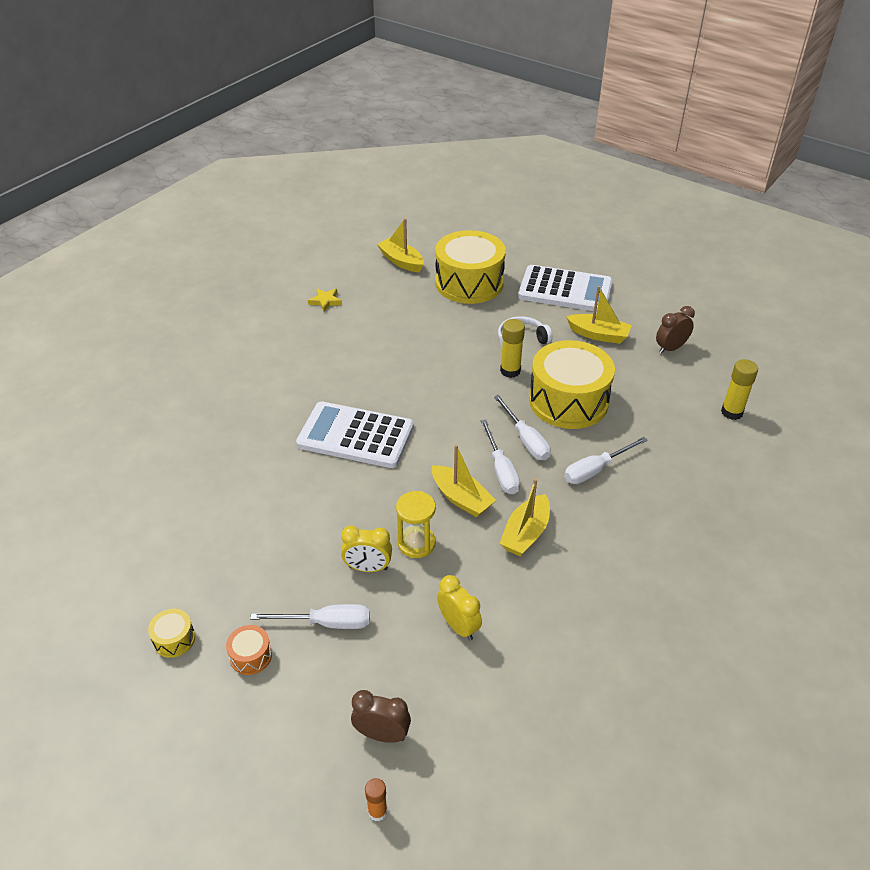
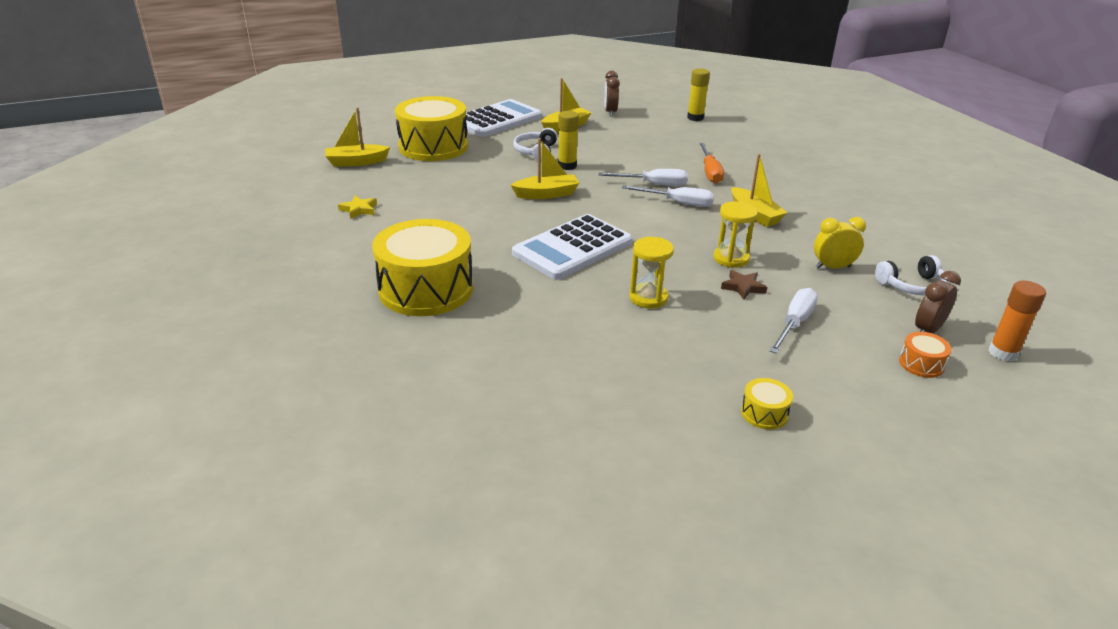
camera: 60 degrees left, 10 degrees down
orange drum [226,625,272,675] -> orange drum moved to [899,332,952,378]
yellow clock [341,526,392,572] -> brown star [721,270,767,300]
orange glue stick [365,778,387,821] -> orange glue stick [988,281,1046,362], size x1.61
yellow boat [432,445,496,517] -> yellow boat moved to [511,138,579,199]
yellow drum [529,340,615,429] -> yellow drum moved to [372,219,473,316]
white screwdriver [564,437,648,484] -> orange screwdriver [699,143,724,184]
none -> yellow hourglass [629,237,674,308]
none -> white headphones [875,255,948,296]

